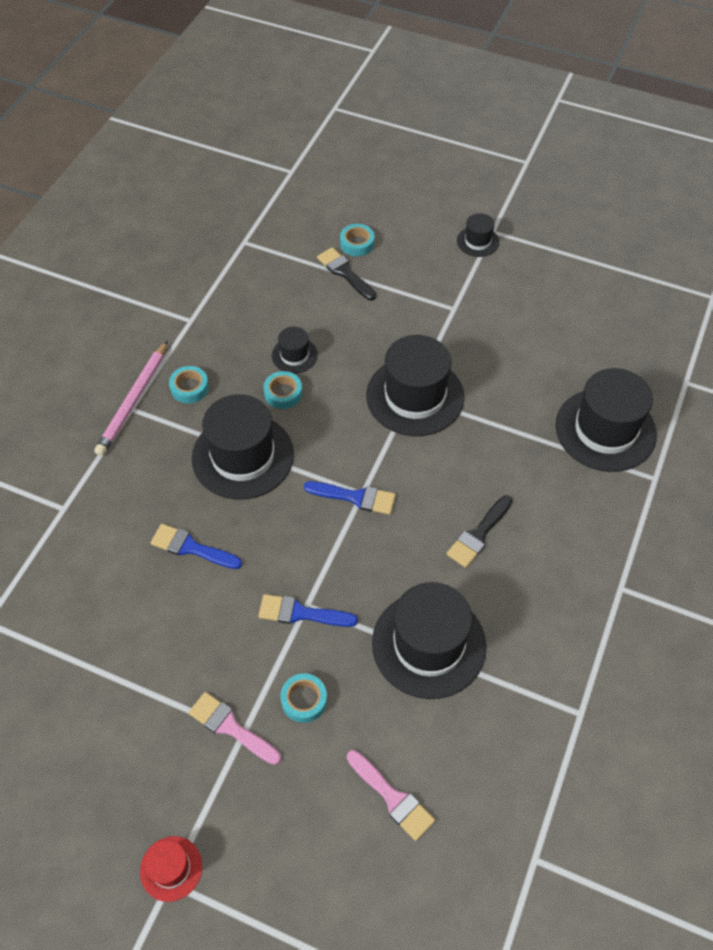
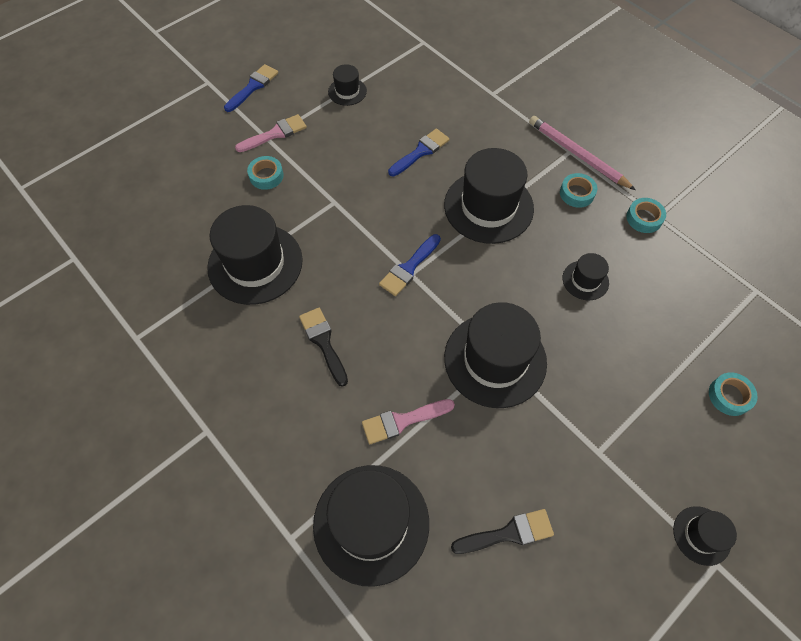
camera: 115 degrees right, 5 degrees up
red hat [140,836,202,902] -> none
blue brush [258,594,358,627] -> blue brush moved to [224,64,278,112]
turquoise tape [263,371,302,409] -> turquoise tape moved to [626,198,666,233]
black brush [317,247,376,300] -> black brush moved to [451,509,554,554]
pink brush [347,750,435,841] -> pink brush moved to [362,399,455,444]
none -> black hat [328,64,367,106]

